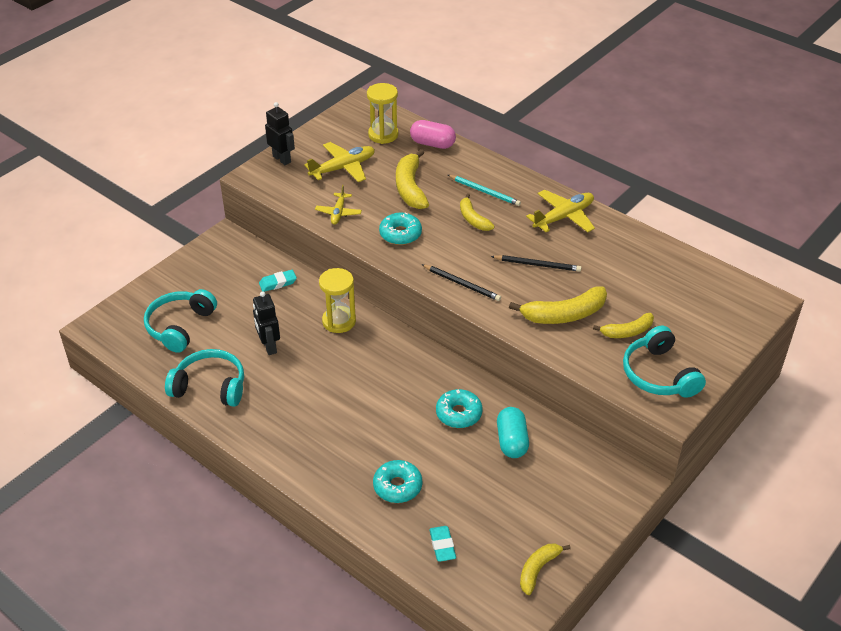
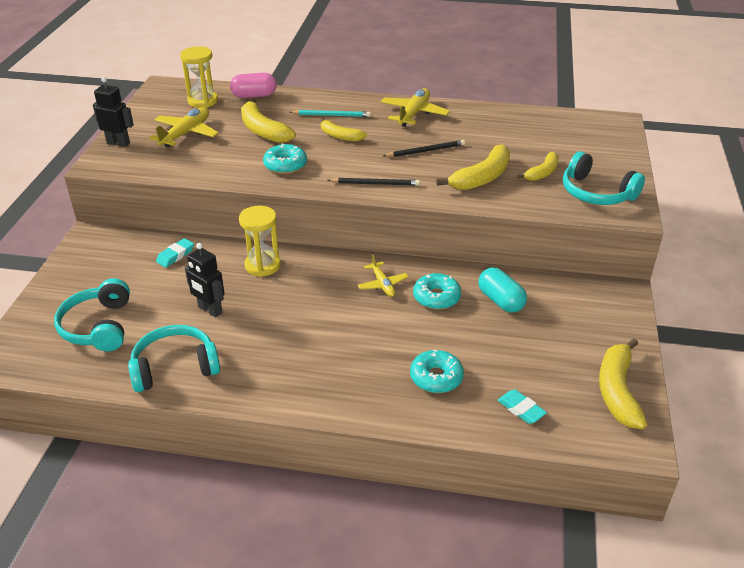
camera: 30 degrees left, 5 degrees down
yellow plane [315,185,362,225] -> yellow plane moved to [358,254,409,297]
yellow banana [520,544,571,595] -> yellow banana [599,339,647,429], size x1.60

